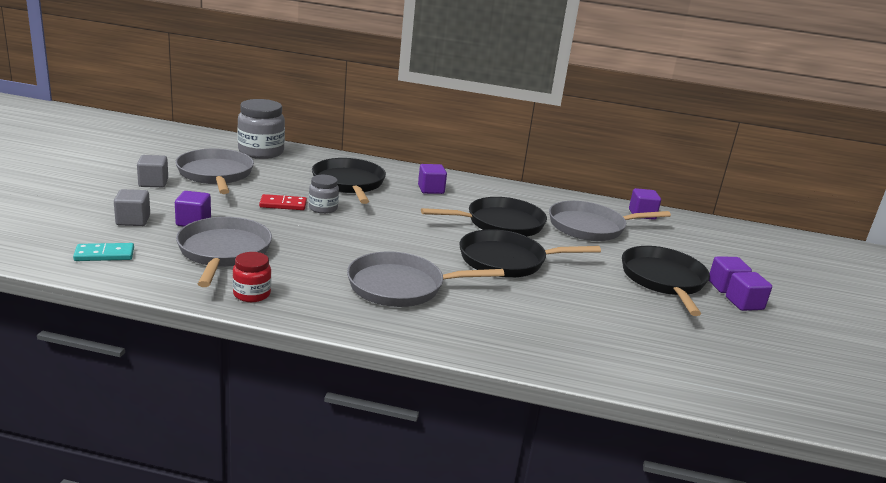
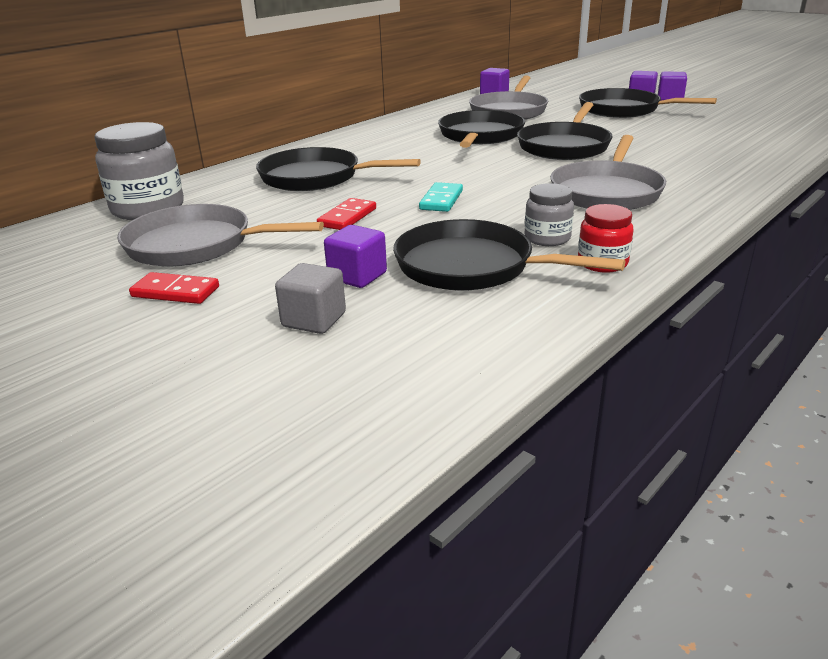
camera: 55 degrees left, 5 degrees up
turquoise domino [73,243,134,261] -> turquoise domino moved to [419,182,463,212]
grey cube [137,155,168,187] -> red domino [129,272,219,304]
grey pan [176,217,272,287] -> black pan [393,219,626,291]
grey jar [309,175,339,214] -> grey jar moved to [525,183,574,246]
purple cube [418,164,447,194] -> none

